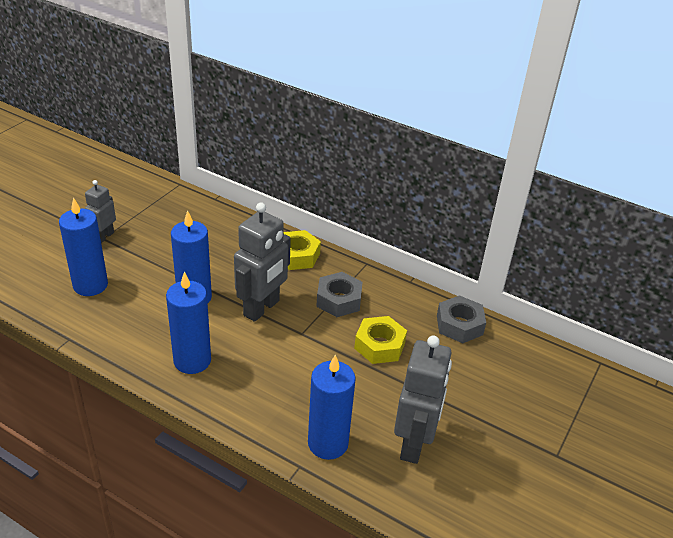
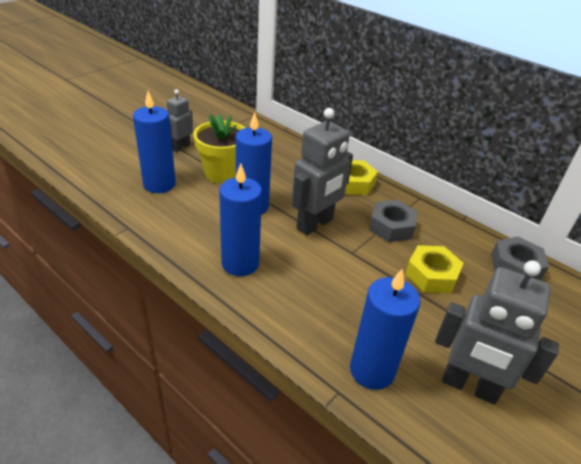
camera: 10 degrees right, 0 degrees up
grey robot [394,336,452,464] -> grey robot turned 90 degrees clockwise [435,261,559,405]
none -> yellow flower pot [193,114,245,184]

